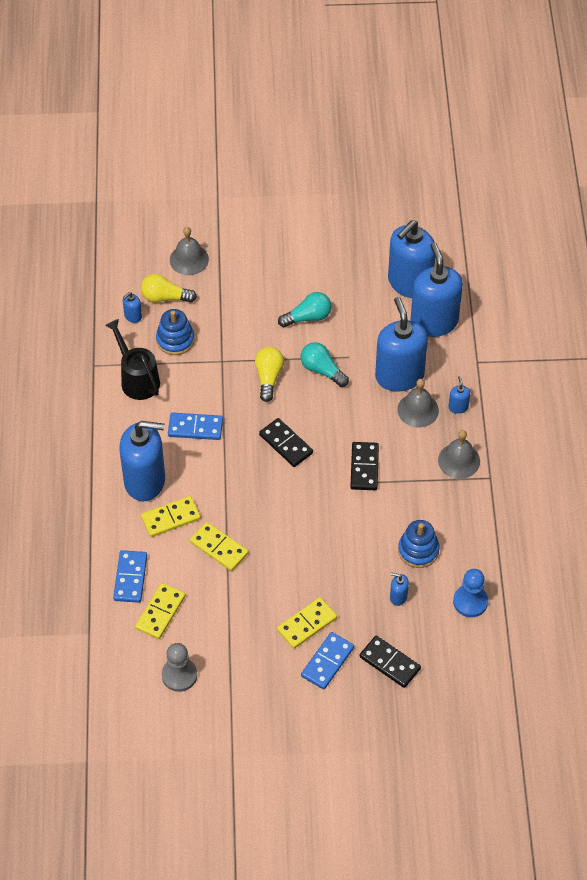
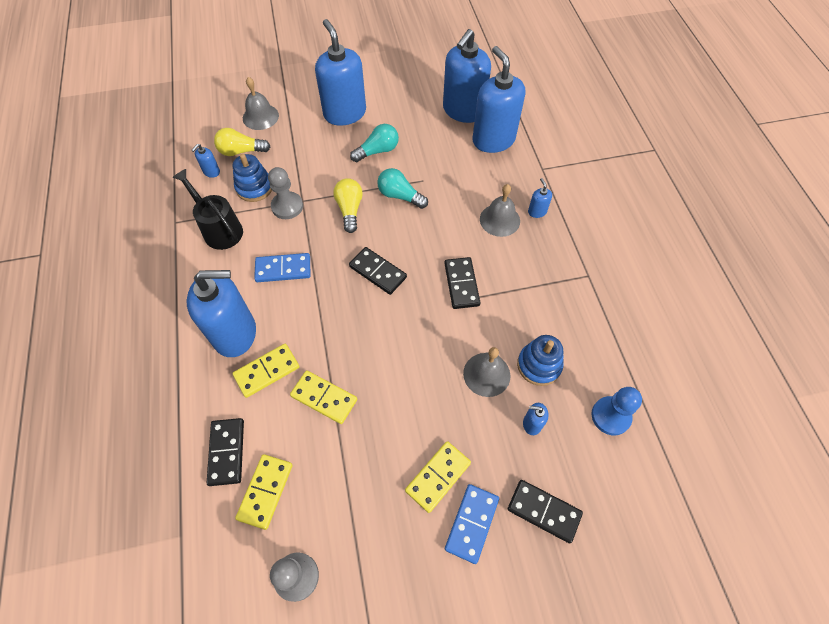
camera: 10 degrees left, 5 degrees up
blue domino [113,550,147,603] -> black domino [207,418,244,486]
blue soap dispenser [375,297,428,391] -> blue soap dispenser moved to [315,19,366,126]
grey bell [438,430,480,479] -> grey bell moved to [463,347,510,397]
none -> grey pawn [268,167,303,219]

